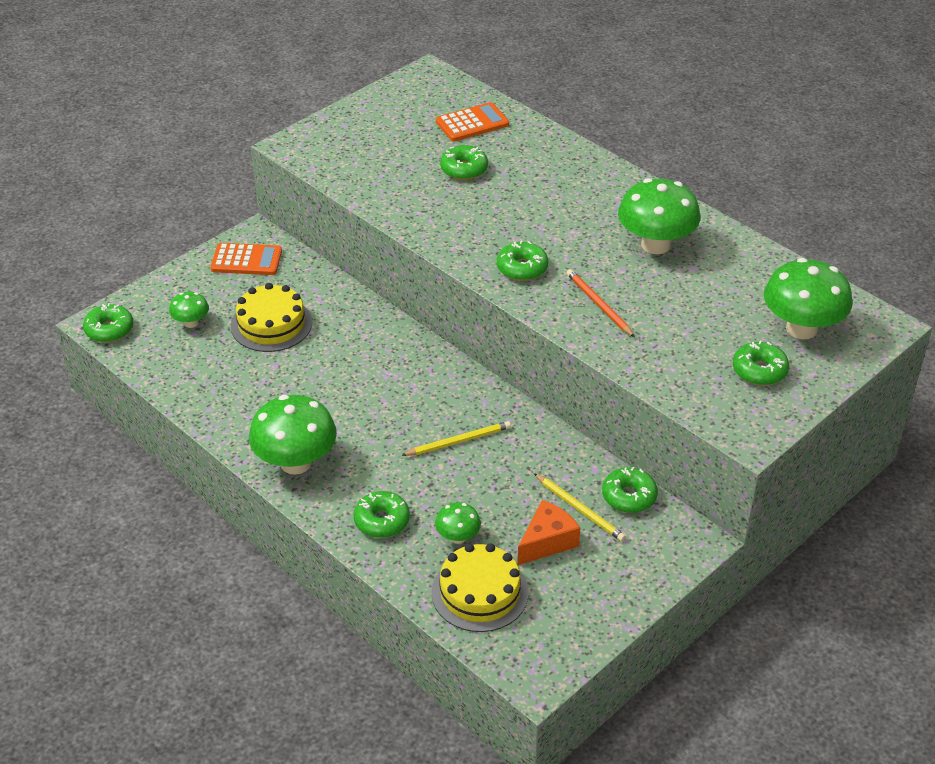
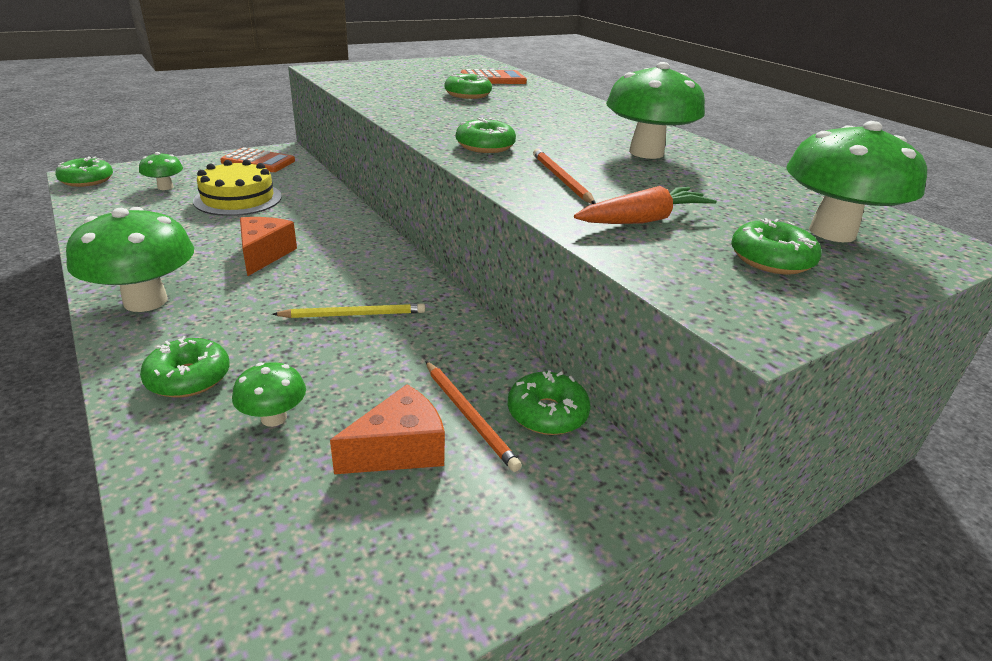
camera: 10 degrees right, 10 degrees down
yellow cake [432,543,528,632] -> none
yellow pencil [534,473,626,541] -> orange pencil [425,361,522,472]
none -> orange cheese [240,217,297,276]
none -> orange carrot [574,186,717,224]

